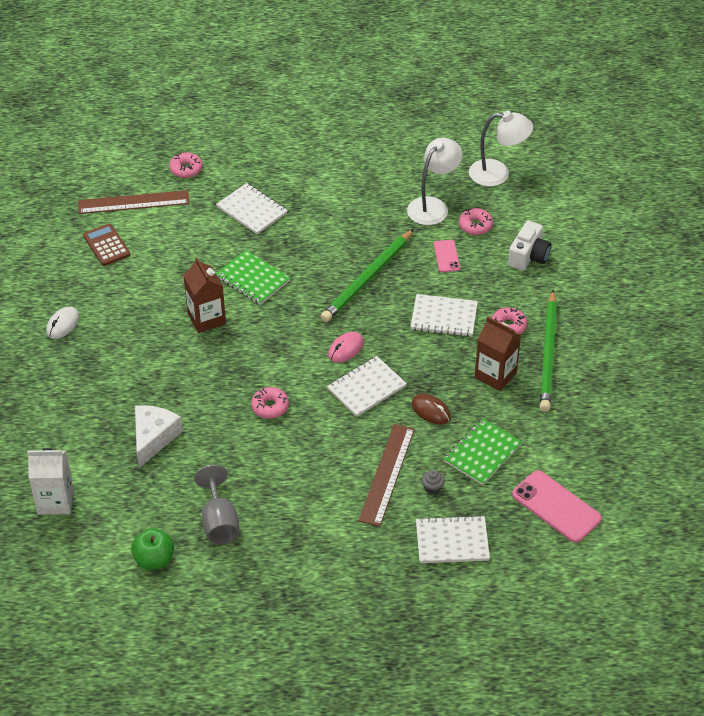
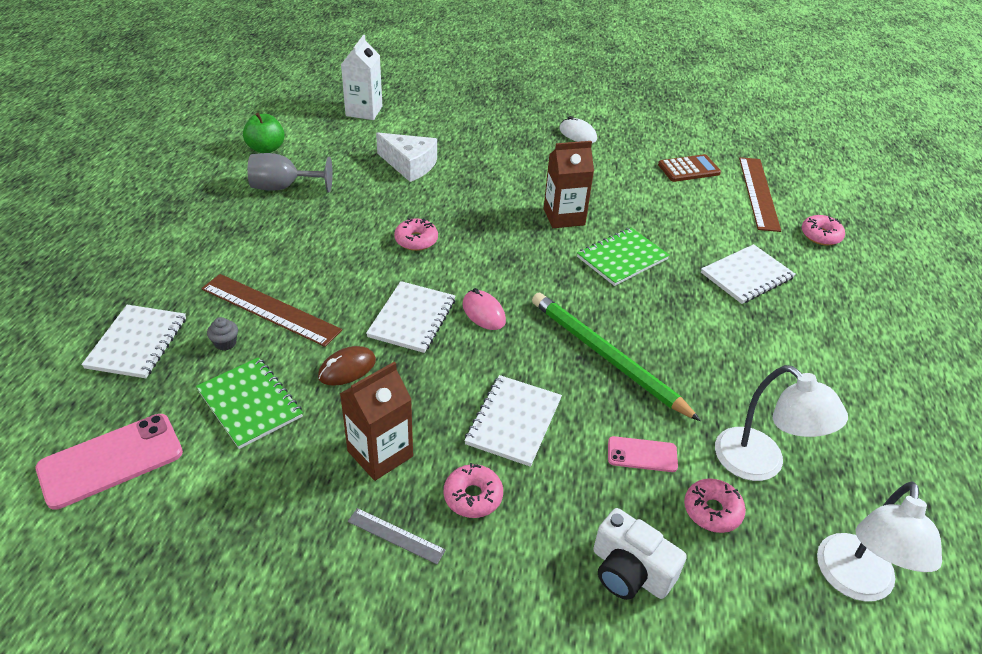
camera: 100 degrees right, 5 degrees down
white notebook [327,356,407,417] -> white notebook turned 45 degrees clockwise [366,281,455,353]
green pencil [540,290,557,412] -> grey ruler [348,508,446,564]

